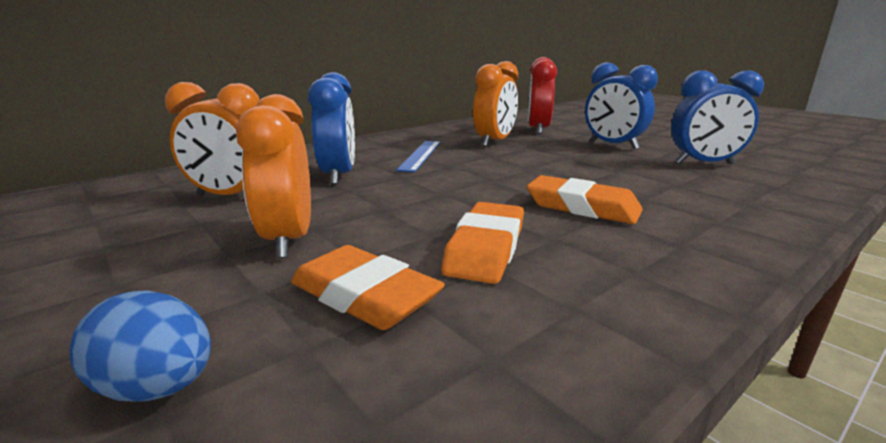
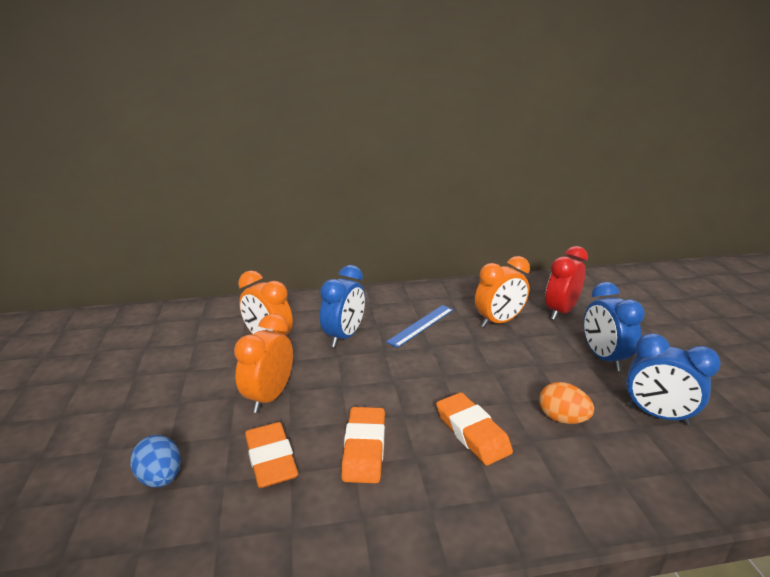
camera: 30 degrees right, 5 degrees up
orange eraser [441,202,524,284] -> orange eraser turned 45 degrees counterclockwise [341,407,385,483]
none -> orange egg [539,382,594,424]

